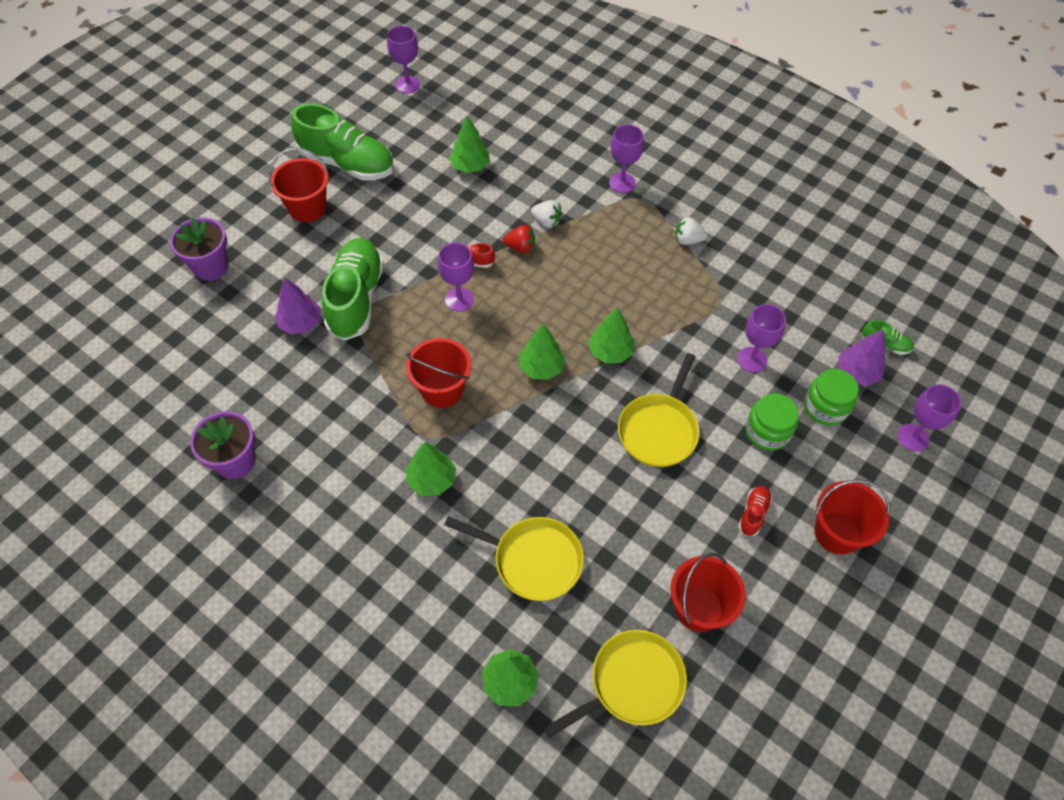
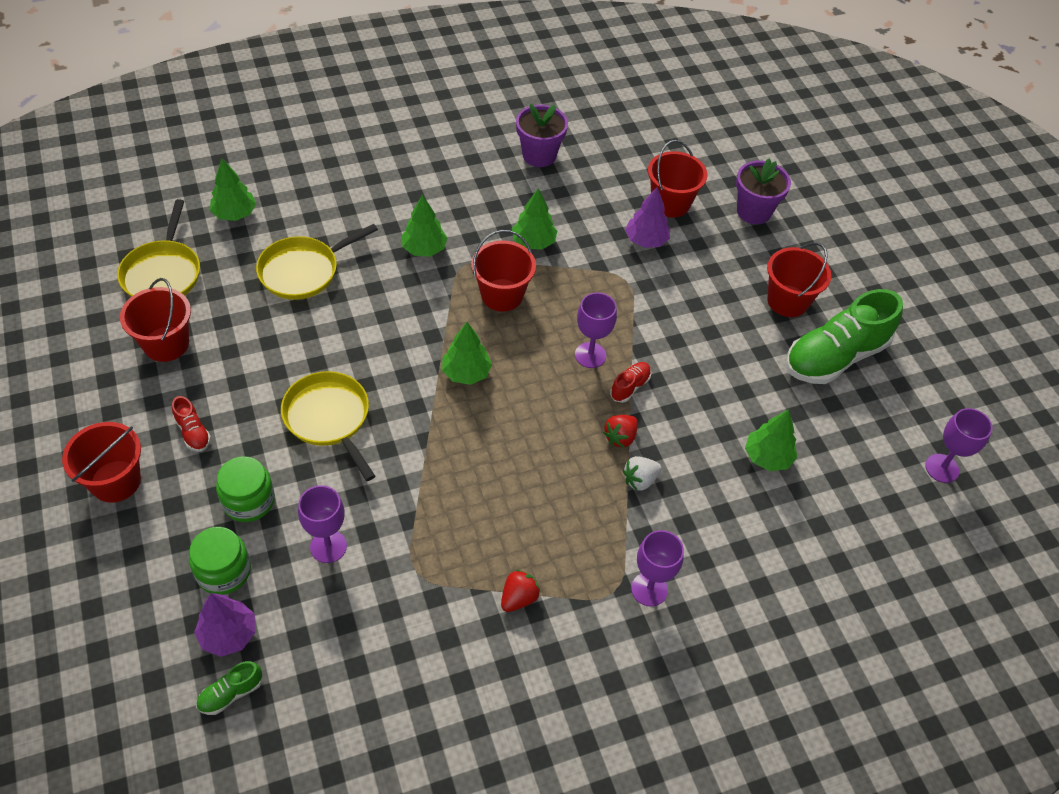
camera: 120 degrees right, 5 degrees down
green shoe [322,238,384,341] -> none
green tree [588,308,635,363] -> green tree moved to [512,188,557,249]
white strawberry [675,217,707,245] -> red strawberry [501,570,540,612]
purple goblet [897,384,961,452] -> none
none -> red bucket [648,140,707,218]

